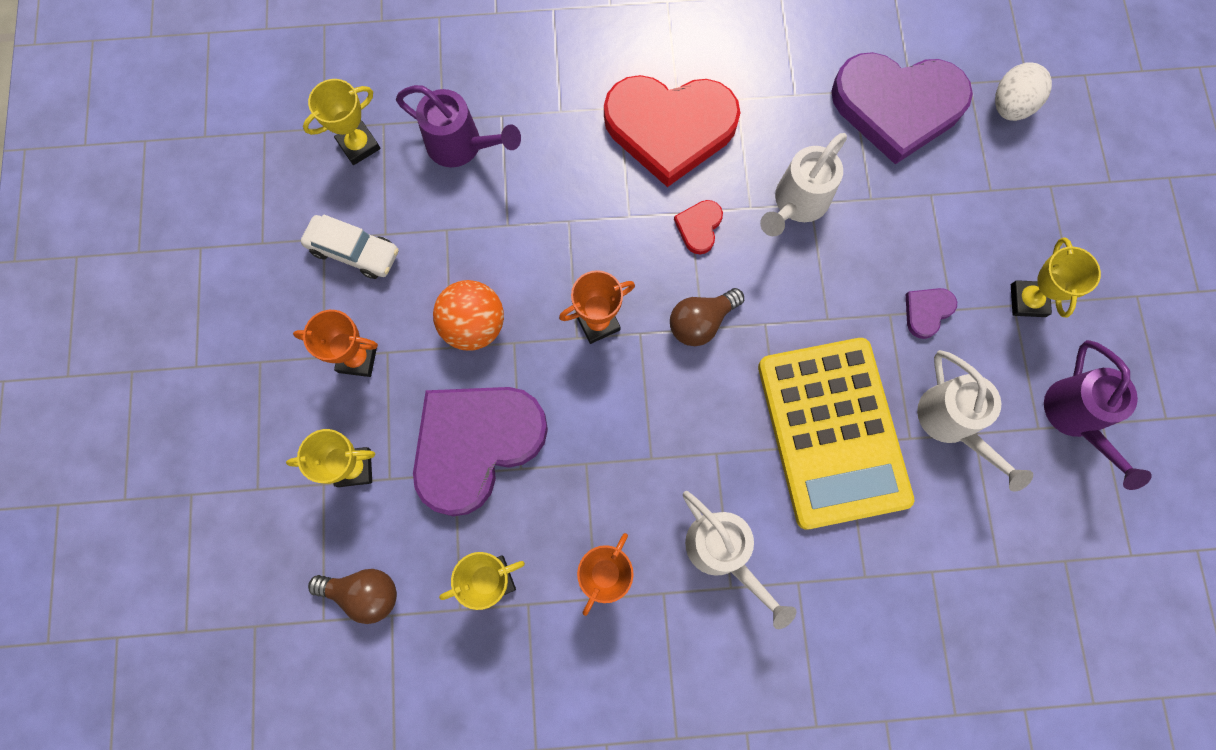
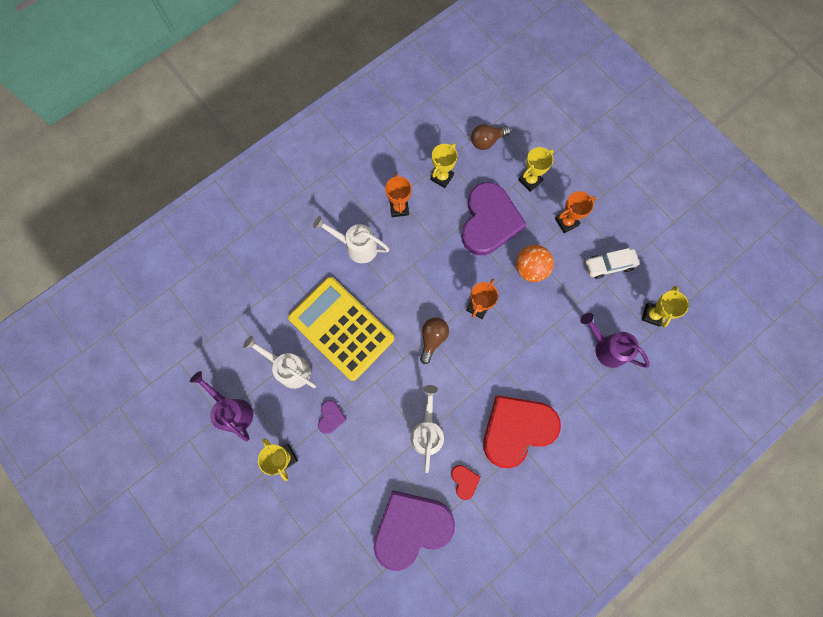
camera: 145 degrees right, 0 degrees up
purple watering can [396,85,521,167] -> purple watering can turned 45 degrees clockwise [580,313,650,368]
red heart [674,200,723,255] -> red heart moved to [451,465,480,500]
white egg [995,62,1052,121] -> none

